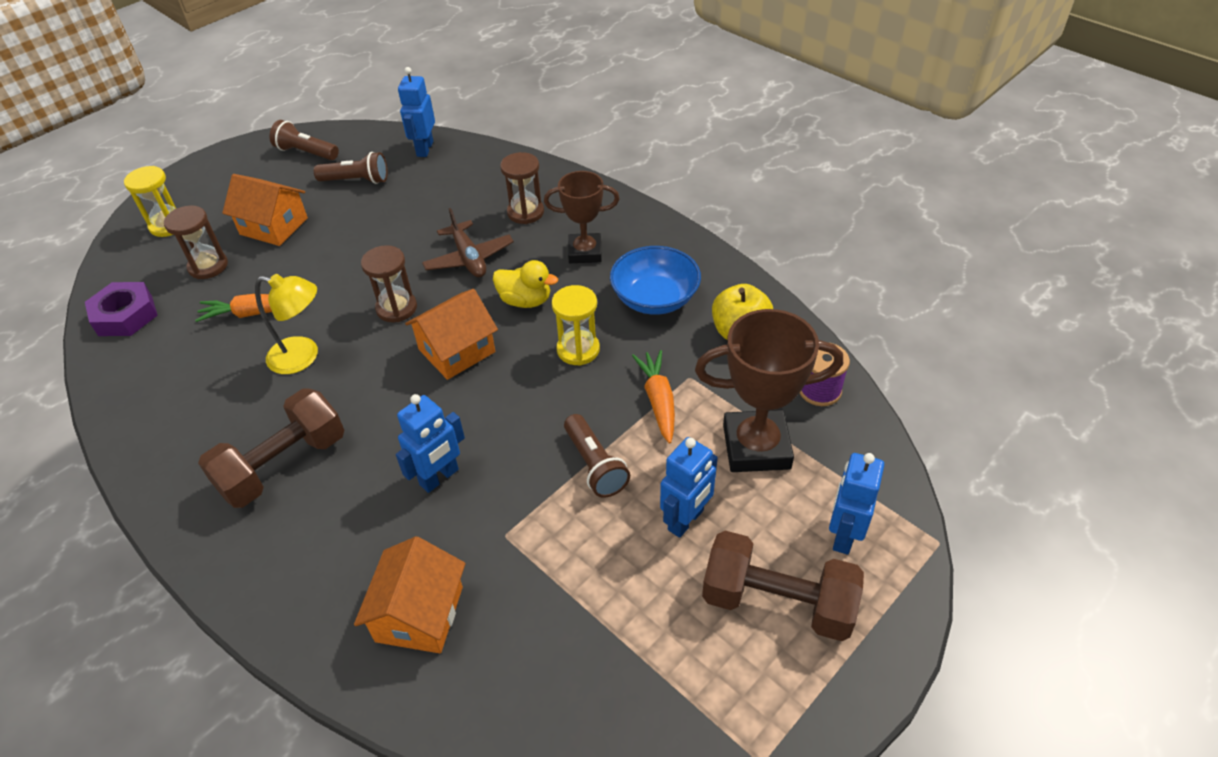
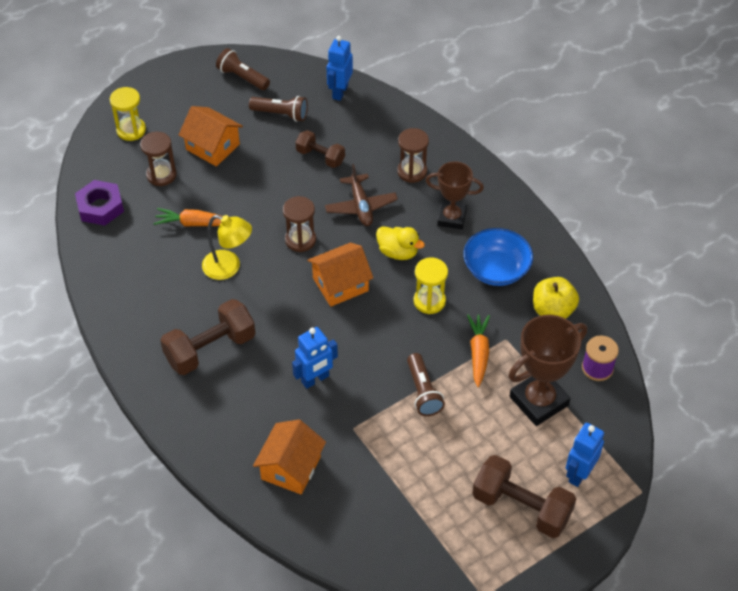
camera: 10 degrees right, 5 degrees up
blue robot [660,437,718,538] -> none
brown trophy [695,309,843,472] -> brown trophy turned 45 degrees counterclockwise [508,315,587,426]
none -> brown dumbbell [295,130,345,168]

